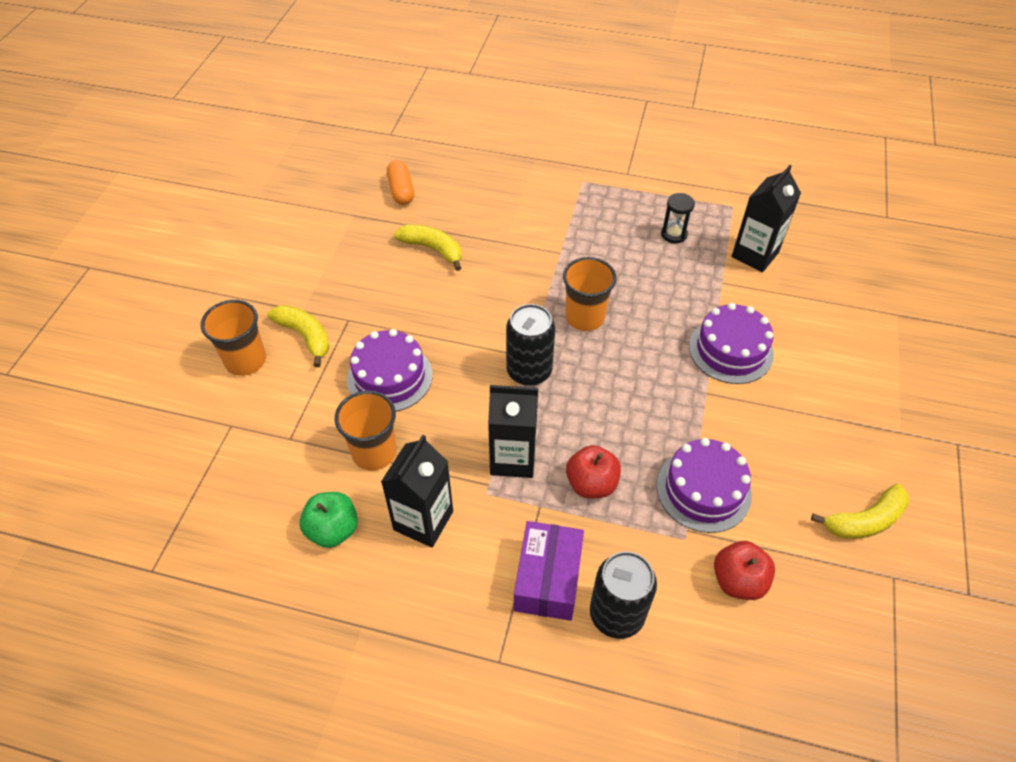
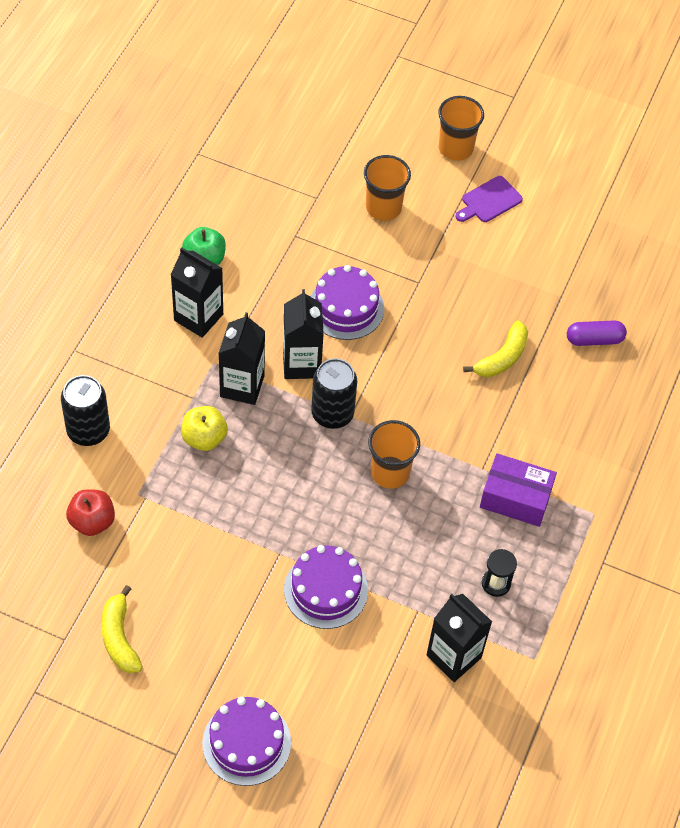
camera: 95 degrees right, 5 degrees up
yellow banana [267,305,330,367] -> none
orange cup [335,391,396,471] -> orange cup moved to [438,96,484,161]
orange capsule [387,160,414,205] -> purple capsule [567,320,627,346]
purple box [514,521,584,621] -> purple box moved to [480,453,557,527]
red apple [566,445,621,499] -> yellow apple [181,406,228,451]
purple cake [657,438,752,533] -> purple cake moved to [202,697,291,786]
none -> black carton [283,289,324,379]
none -> purple cutting board [455,176,523,222]

